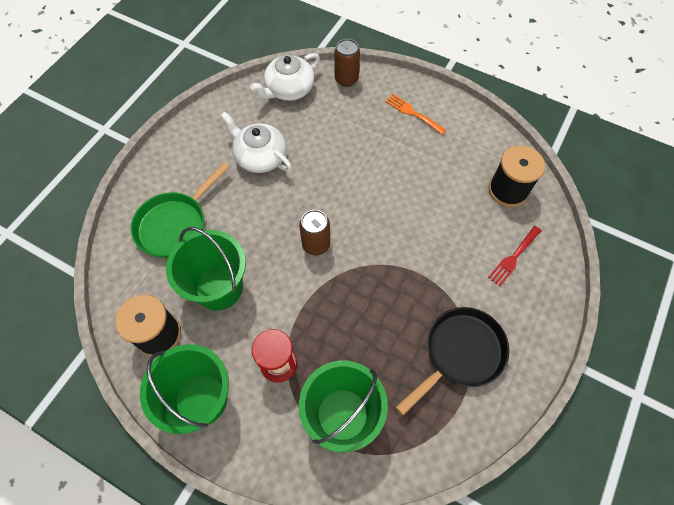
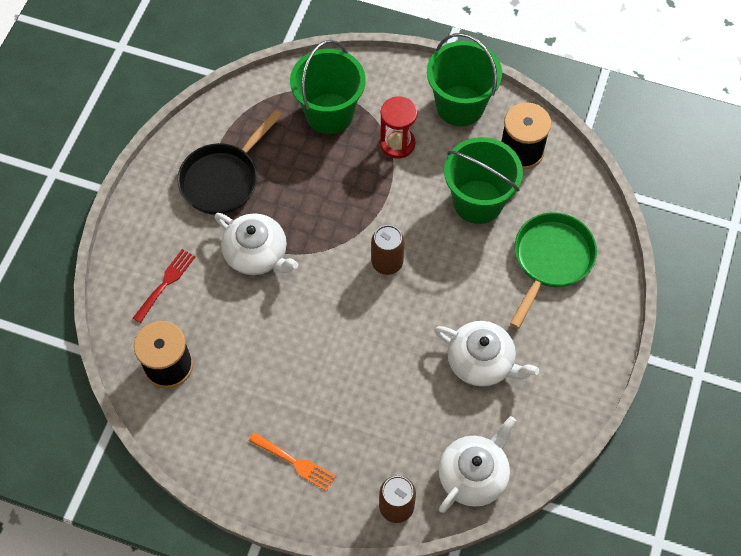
camera: 170 degrees right, 0 degrees up
none -> white teapot [215,213,299,275]

